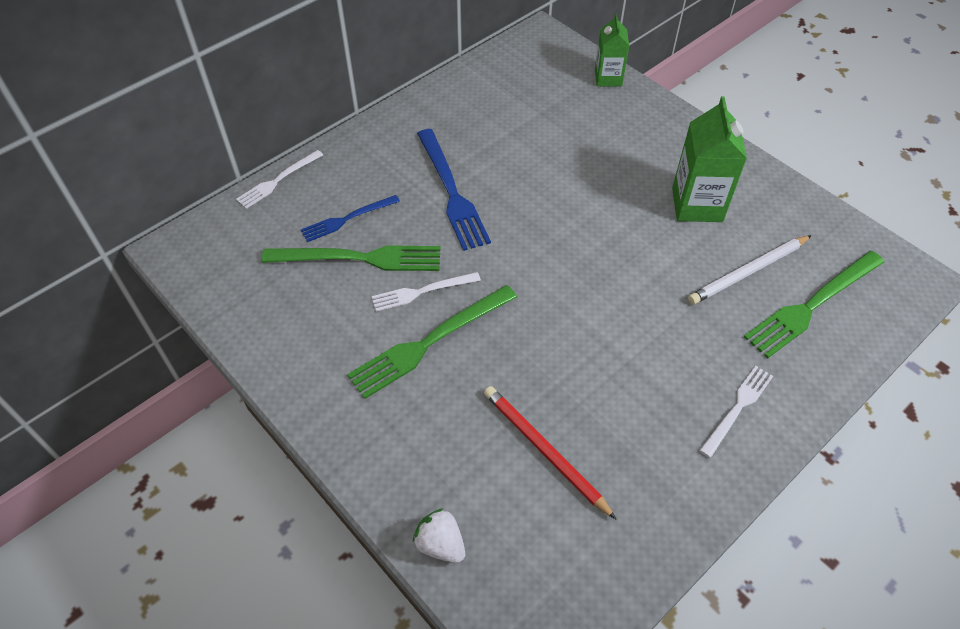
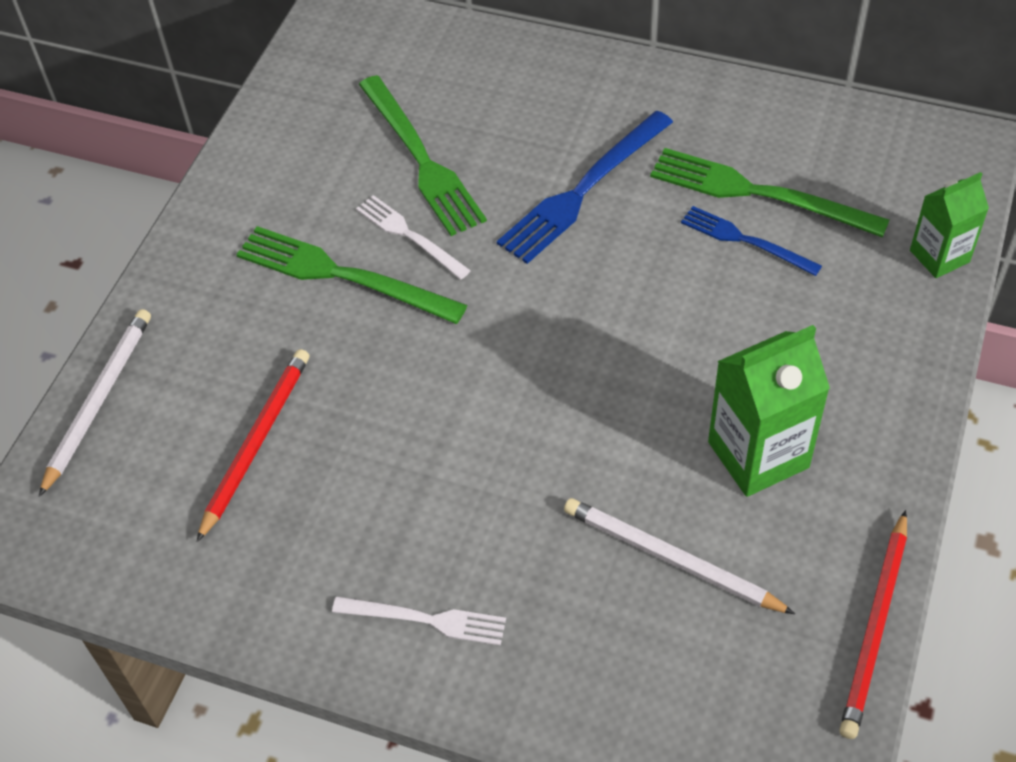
camera: 65 degrees right, 0 degrees up
white fork [236,150,323,209] -> none
blue fork [301,195,400,242] -> blue fork moved to [681,206,822,276]
white strawberry [413,508,465,563] -> white pencil [39,309,151,497]
green fork [744,251,884,358] -> green fork moved to [650,148,890,238]
none -> red pencil [839,510,907,739]

